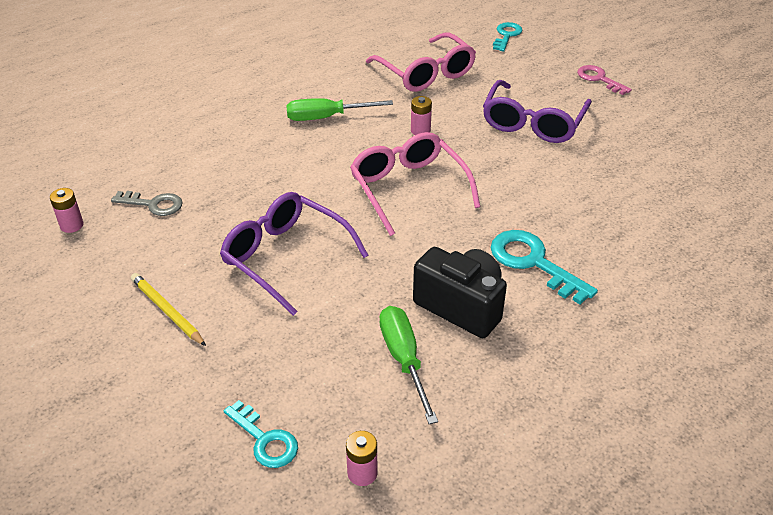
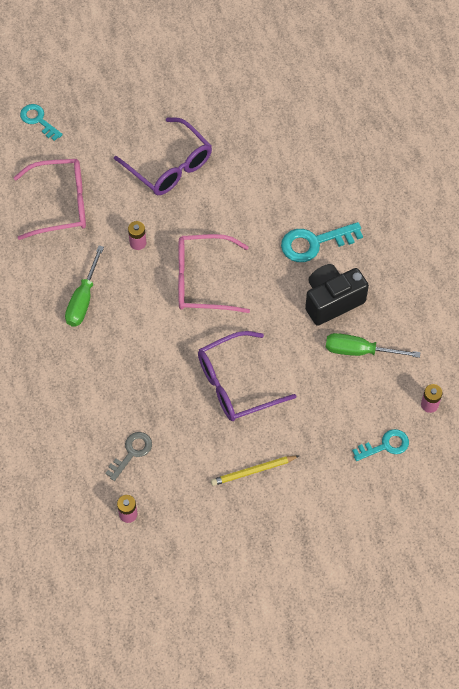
camera: 65 degrees left, 20 degrees up
pink key [577,65,632,95] -> none

